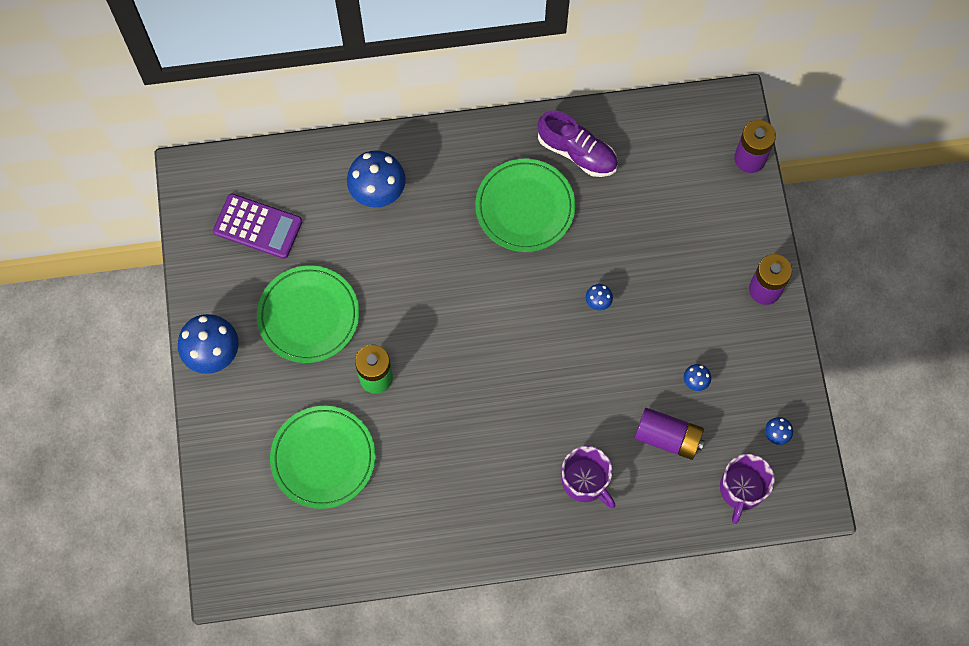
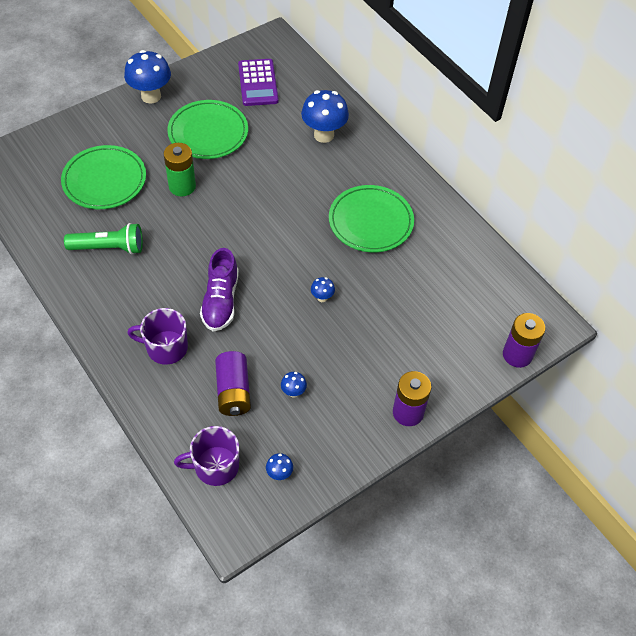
camera: 60 degrees right, 15 degrees down
purple shoe [538,111,618,177] -> purple shoe moved to [200,248,239,331]
purple mug [562,446,615,508] -> purple mug turned 75 degrees clockwise [127,308,188,365]
none -> green flashlight [64,223,143,254]

